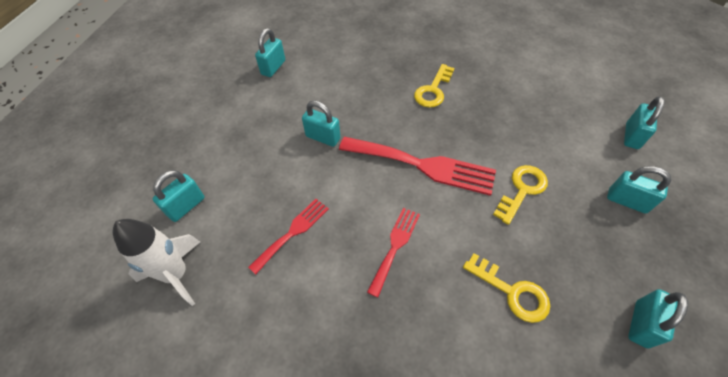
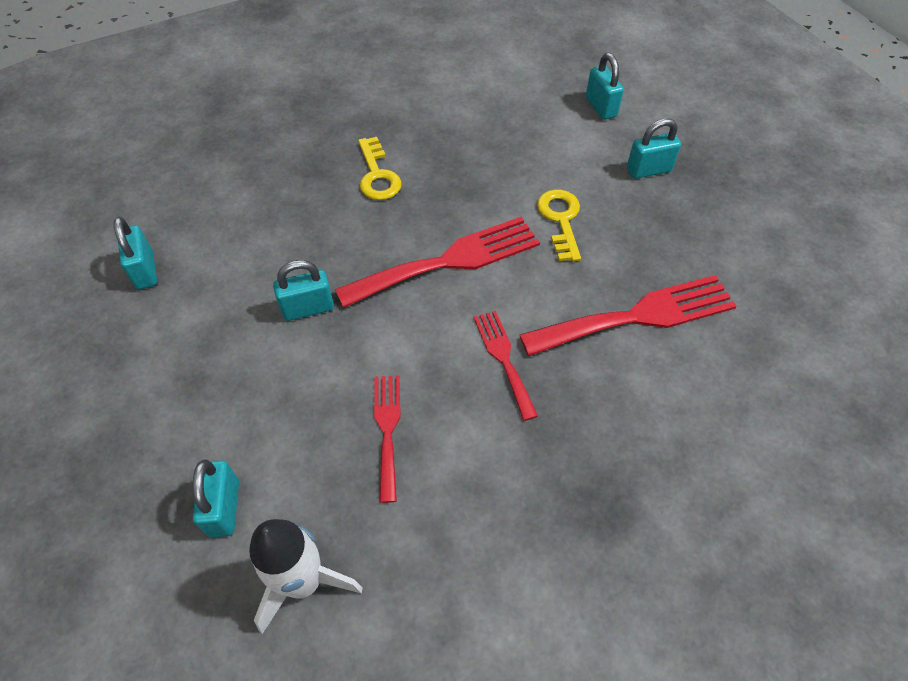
camera: 45 degrees left, 0 degrees up
yellow key [463,253,550,323] -> red fork [519,275,737,356]
turquoise padlock [628,289,688,349] -> none

